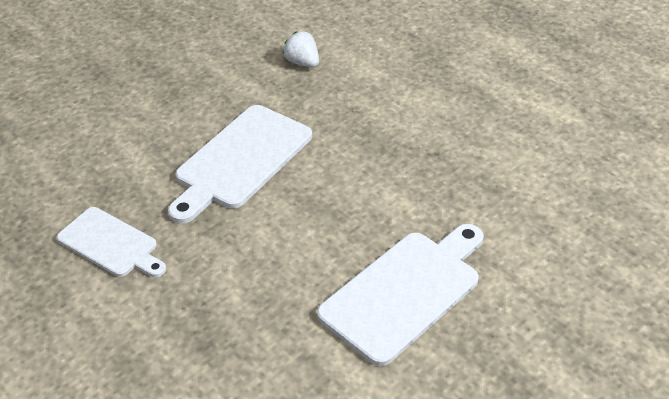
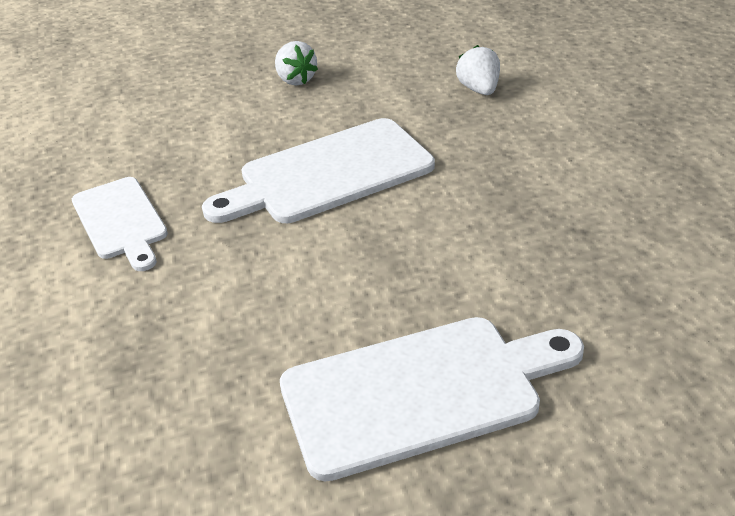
camera: 30 degrees right, 5 degrees down
none -> white strawberry [275,41,318,85]

